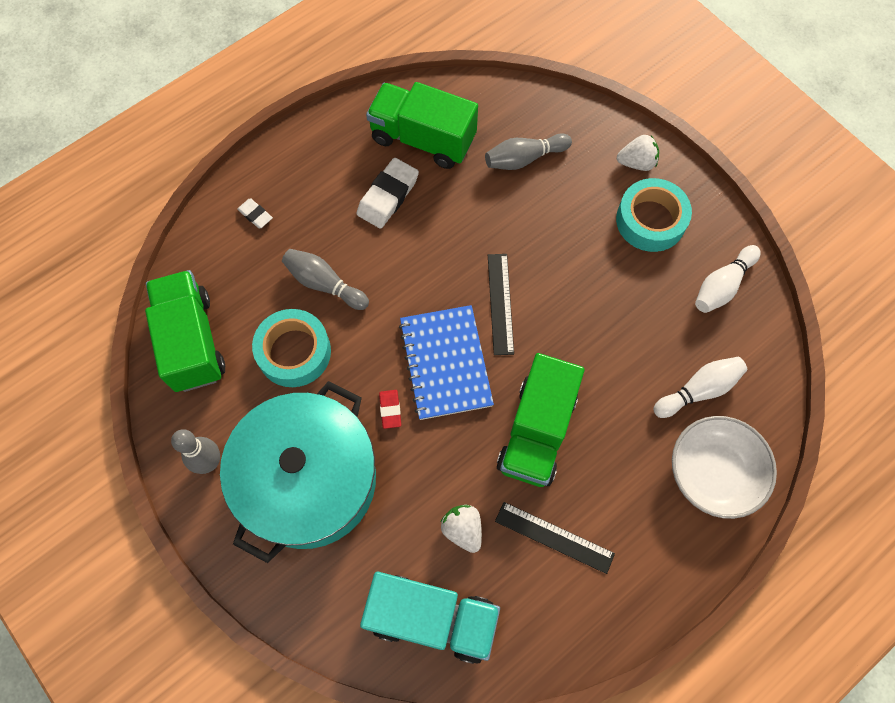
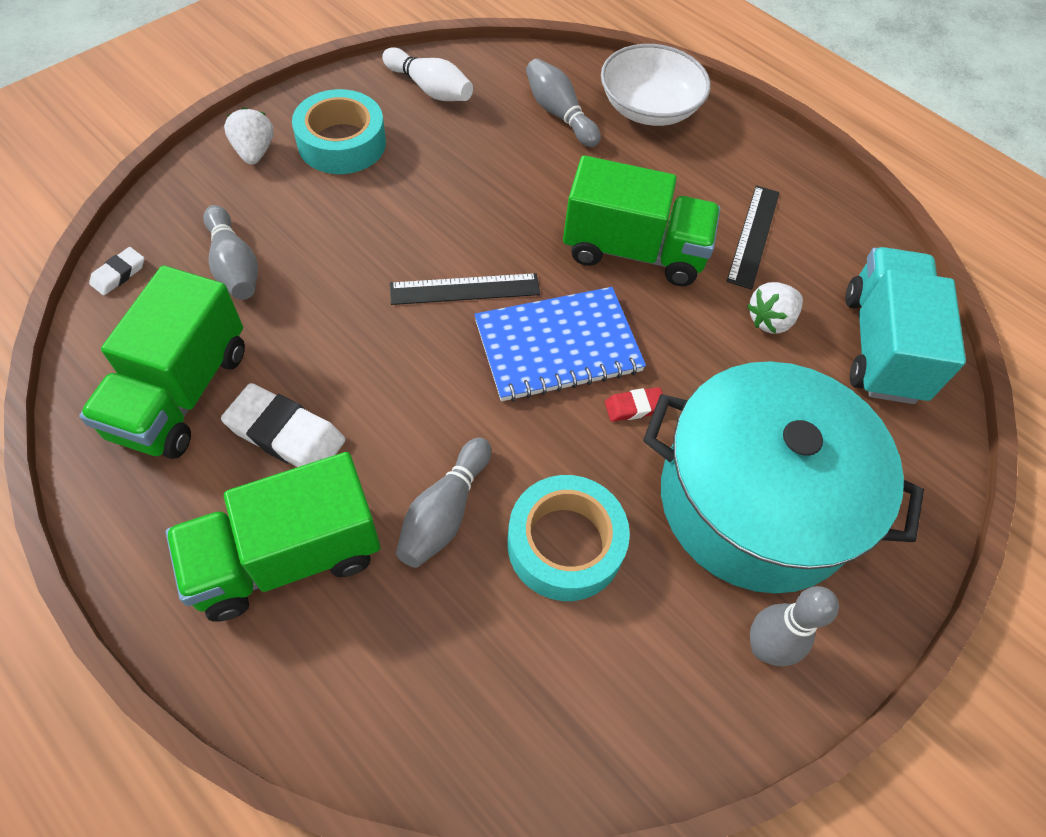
camera: 100 degrees left, 10 degrees down
green truck [145,270,225,392] -> green truck moved to [166,452,380,622]
white eraser [237,199,273,228] -> white eraser moved to [89,247,144,295]
white bowling pin [653,357,747,418] -> grey bowling pin [526,58,601,147]

